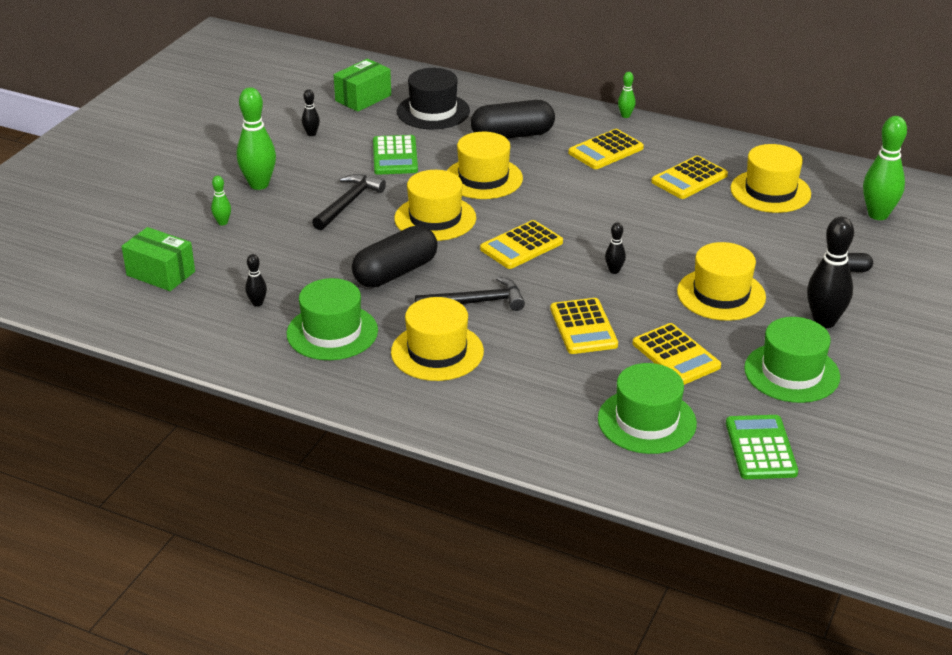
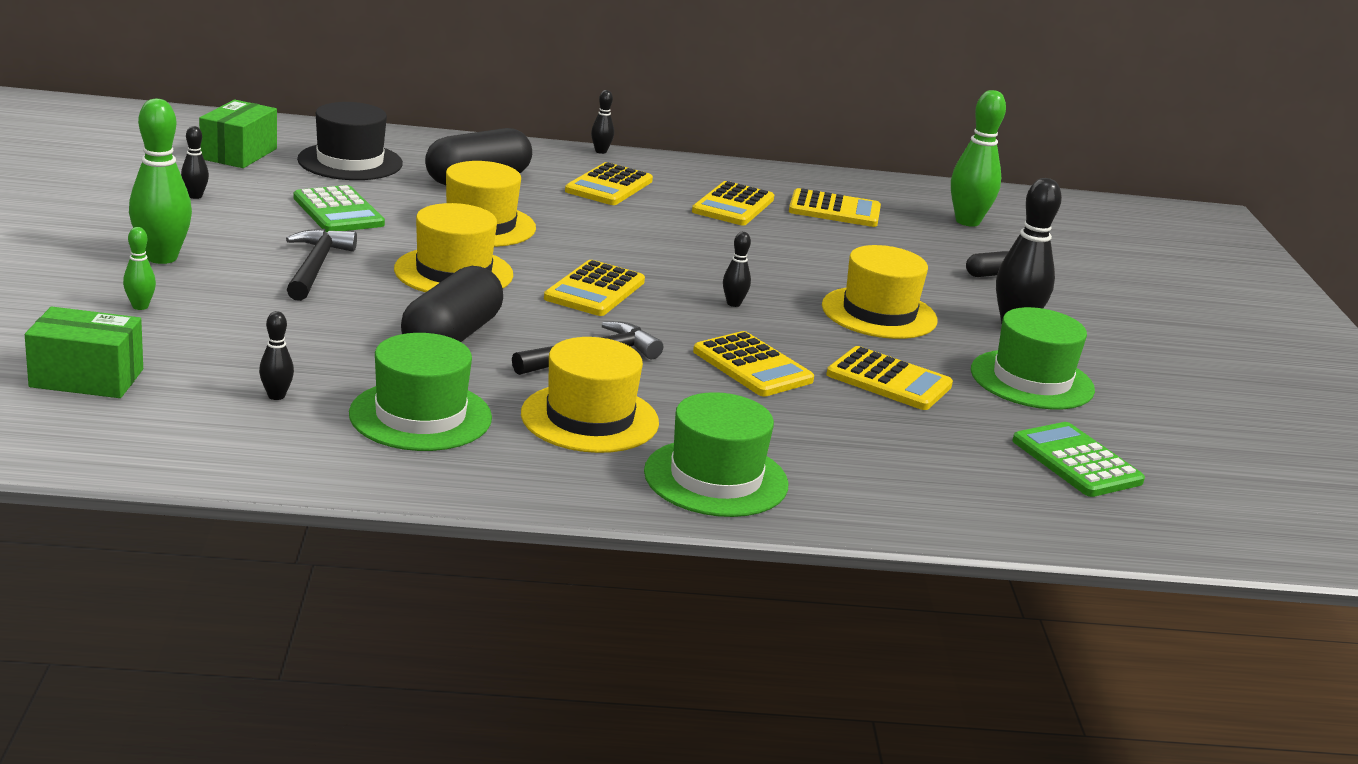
camera: 30 degrees left, 10 degrees down
green hat [598,363,697,454] -> green hat moved to [644,392,788,517]
green bowling pin [618,72,635,118] -> black bowling pin [591,90,614,154]
yellow hat [730,144,811,213] -> yellow calculator [789,188,881,227]

